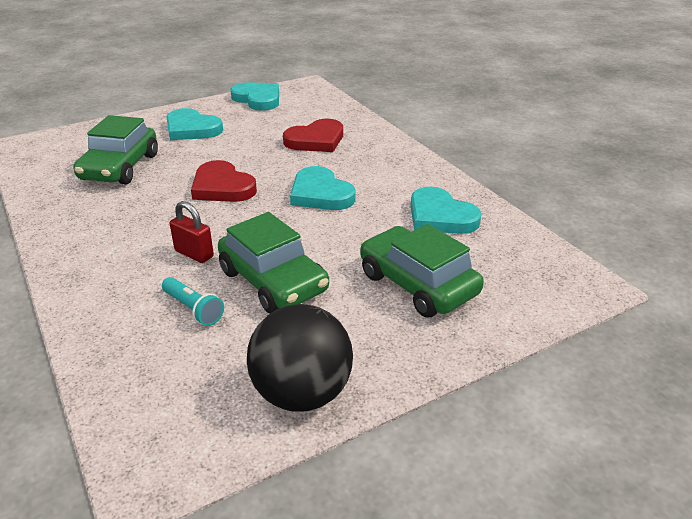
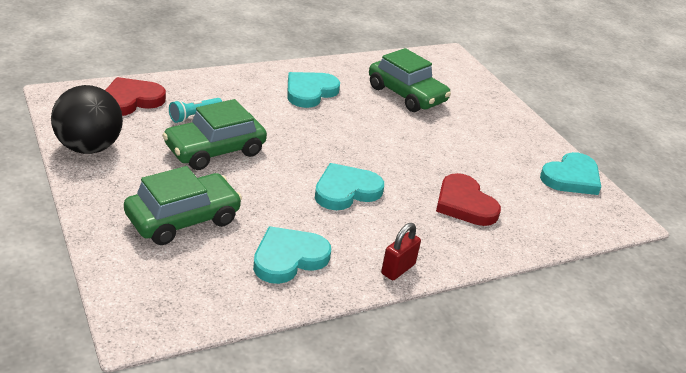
camera: 90 degrees right, 0 degrees up
green car [73,115,158,184] -> green car turned 150 degrees counterclockwise [369,48,451,112]
turquoise heart [166,108,223,140] -> turquoise heart moved to [287,72,340,108]
red padlock [170,201,214,263] -> red padlock moved to [381,223,421,280]
red heart [191,160,257,202] -> red heart moved to [105,77,166,116]

